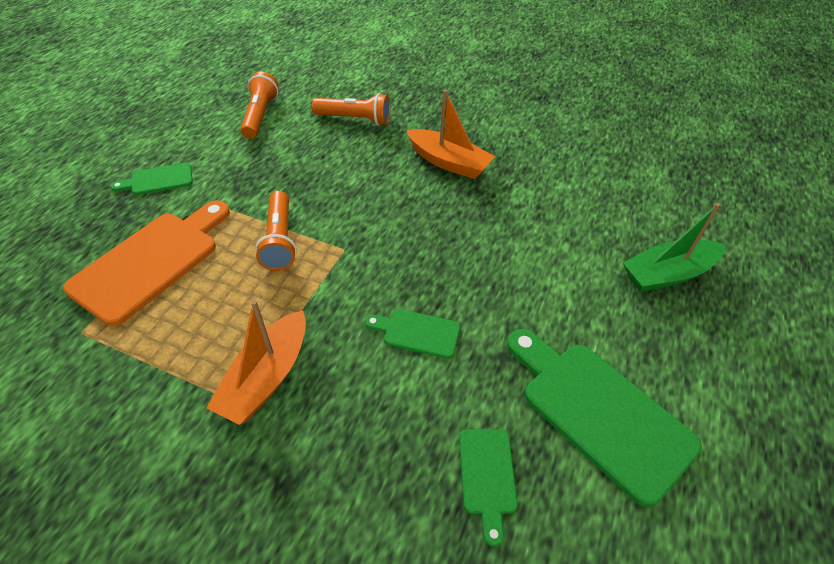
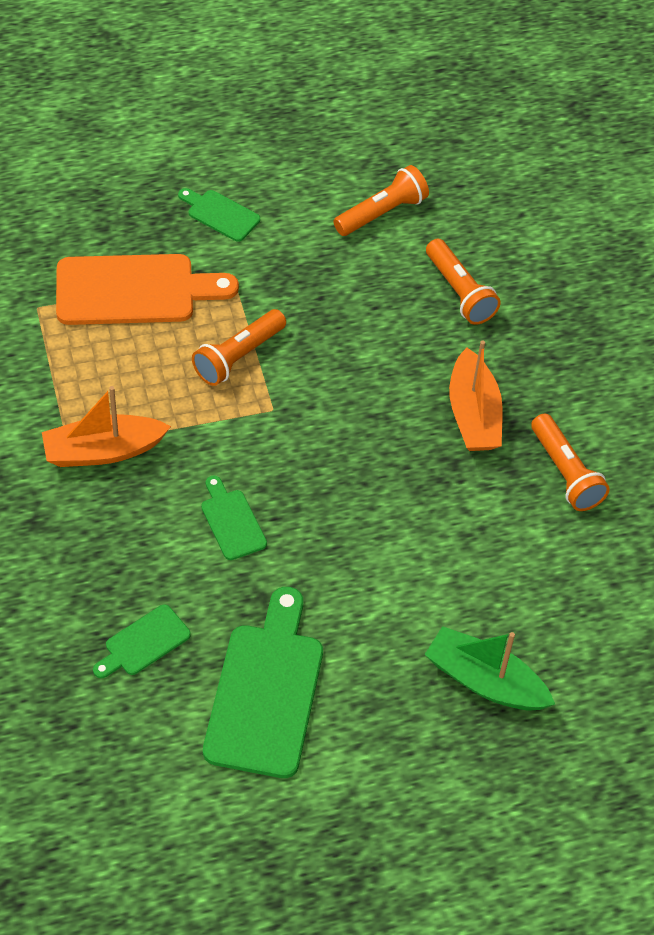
camera: 50 degrees right, 5 degrees up
none -> orange flashlight [531,414,610,511]

